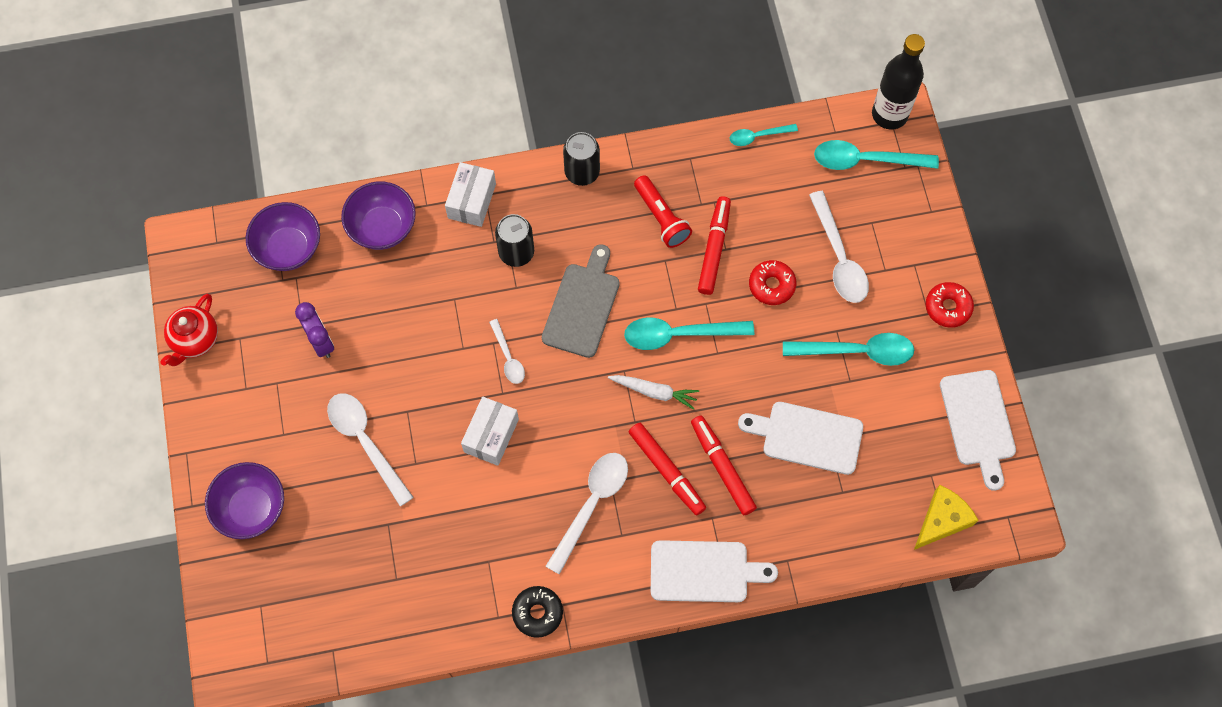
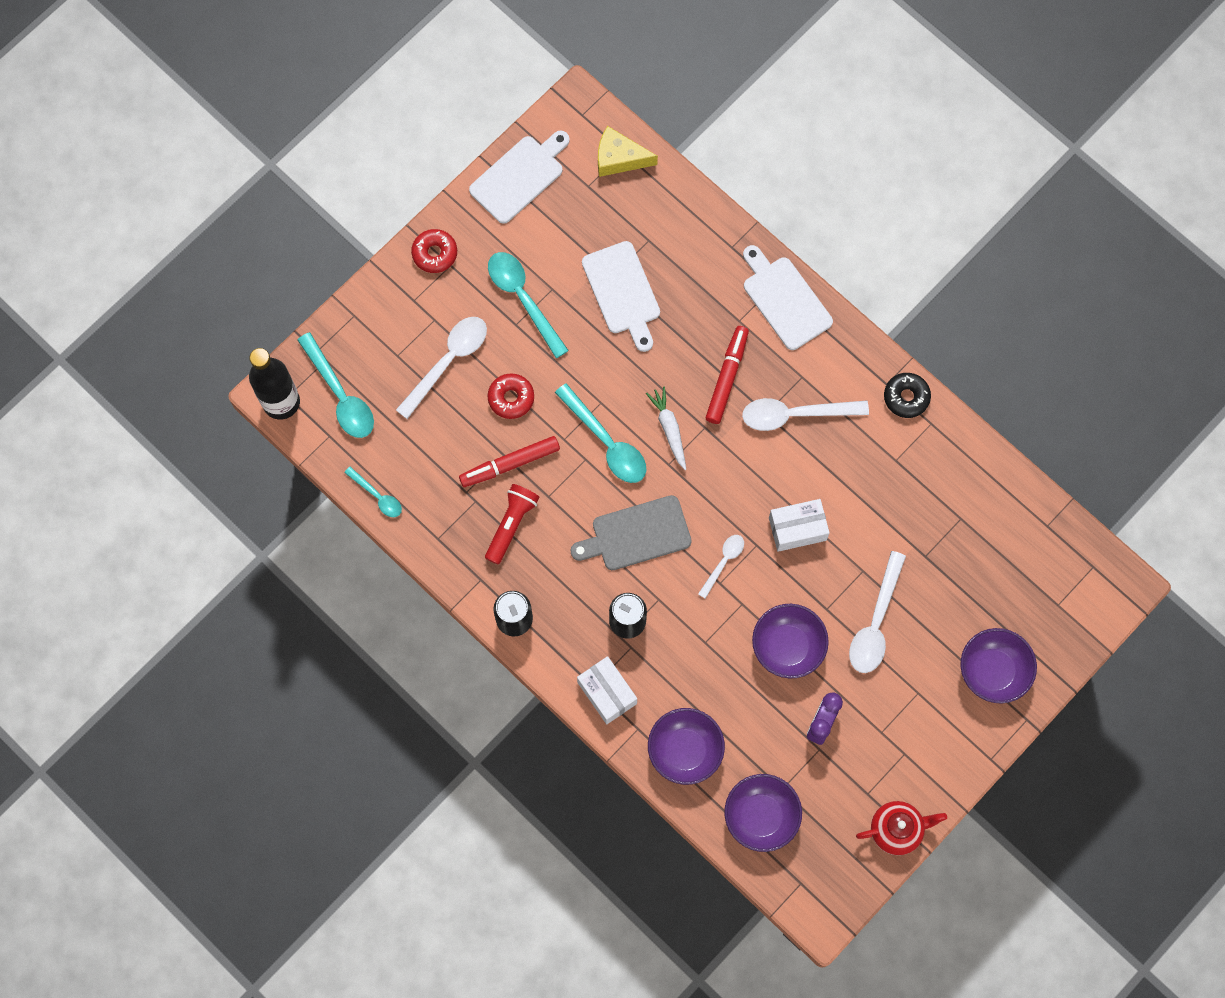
camera: 125 degrees left, 5 degrees up
white box [445,162,496,227] -> white box turned 75 degrees clockwise [577,656,637,724]
red marker [691,416,757,516] -> none
none -> purple bowl [752,604,829,679]

